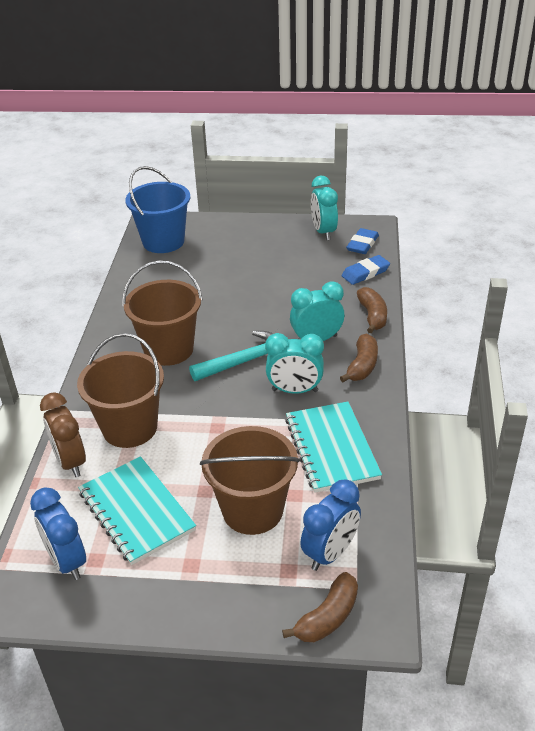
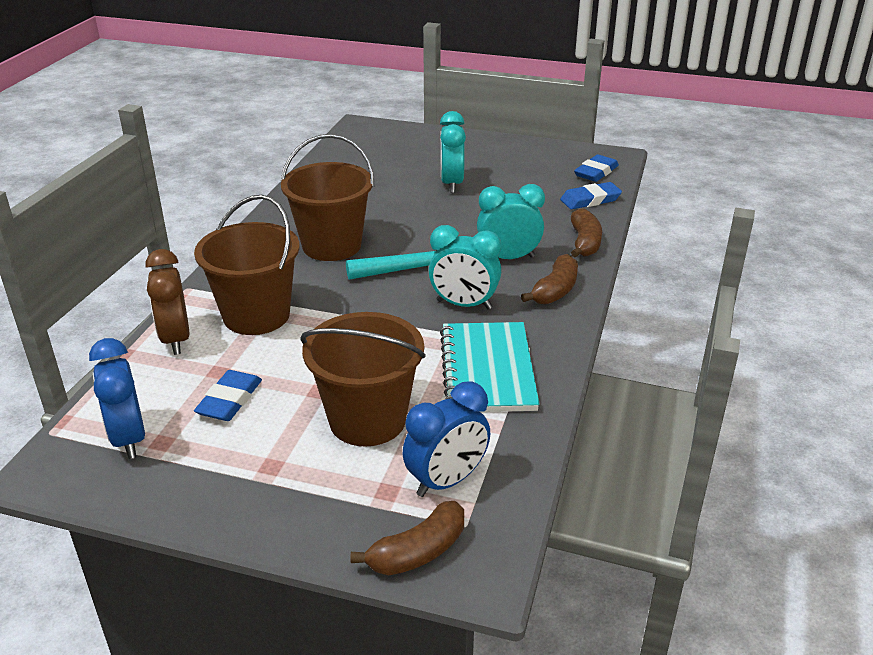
camera: 10 degrees right, 5 degrees down
turquoise notebook [78,456,196,565] -> blue eraser [194,370,262,421]
blue bucket [125,166,190,253] -> none
turquoise clock [311,176,338,240] -> turquoise clock moved to [440,111,466,193]

